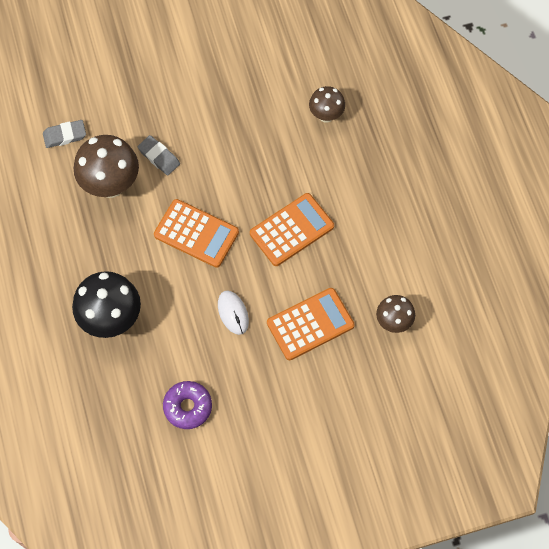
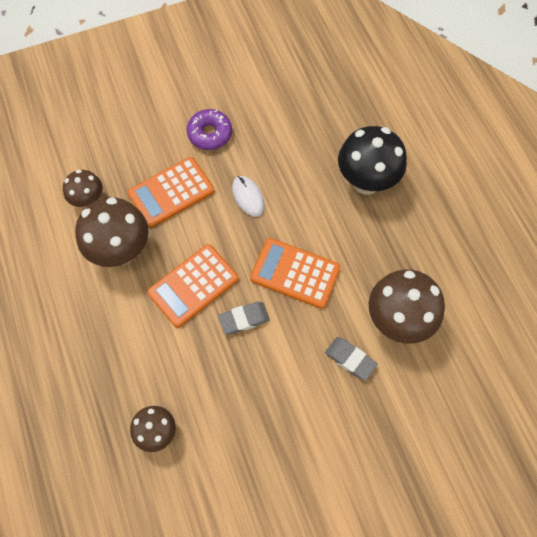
camera: 175 degrees right, 0 degrees up
grey eraser [43,120,86,148] -> grey eraser moved to [218,302,270,334]
purple donut [163,381,212,429] -> purple donut moved to [187,109,232,150]
none -> brown mushroom [75,197,149,267]

